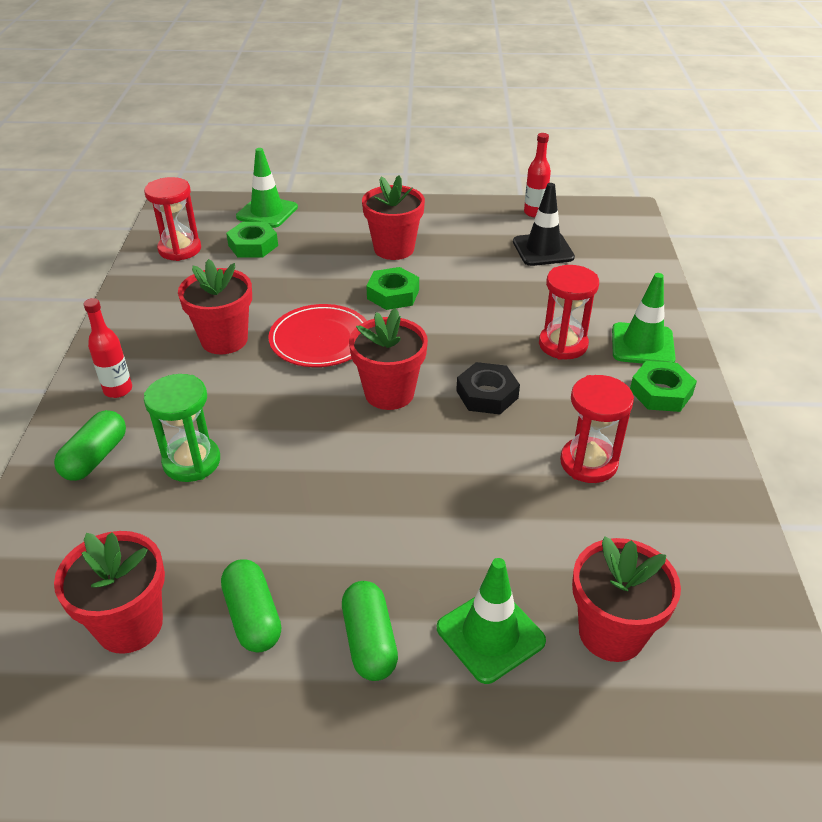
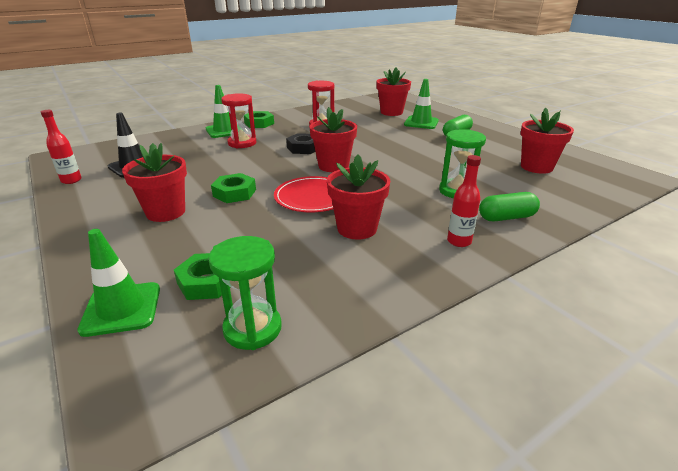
camera: 125 degrees left, 10 degrees down
red hourglass [144,177,201,261] -> green hourglass [208,236,282,350]
green capsule [221,559,281,652] -> none

